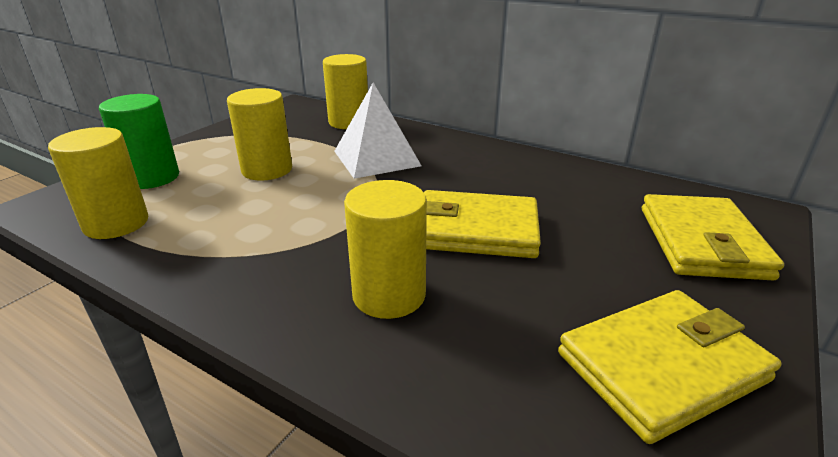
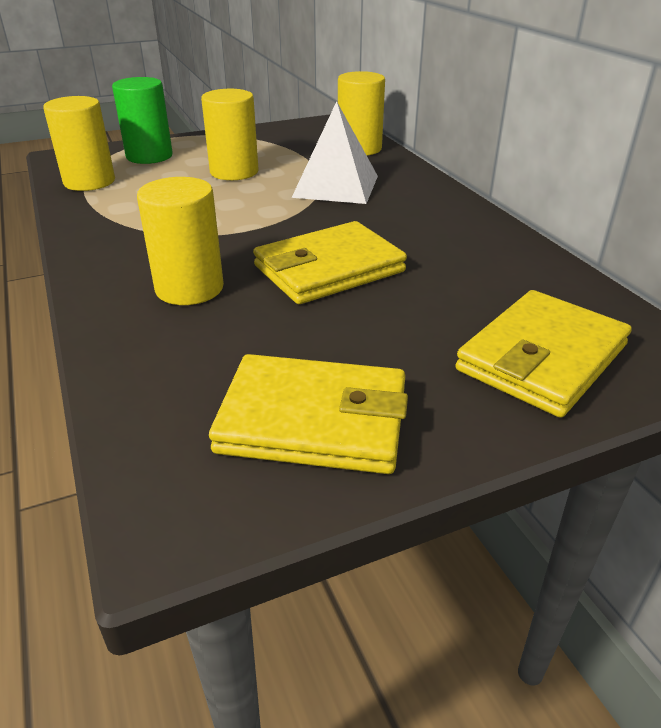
camera: 35 degrees right, 5 degrees up
yellow wallet [424,190,541,258] -> yellow wallet turned 75 degrees counterclockwise [253,221,407,304]

